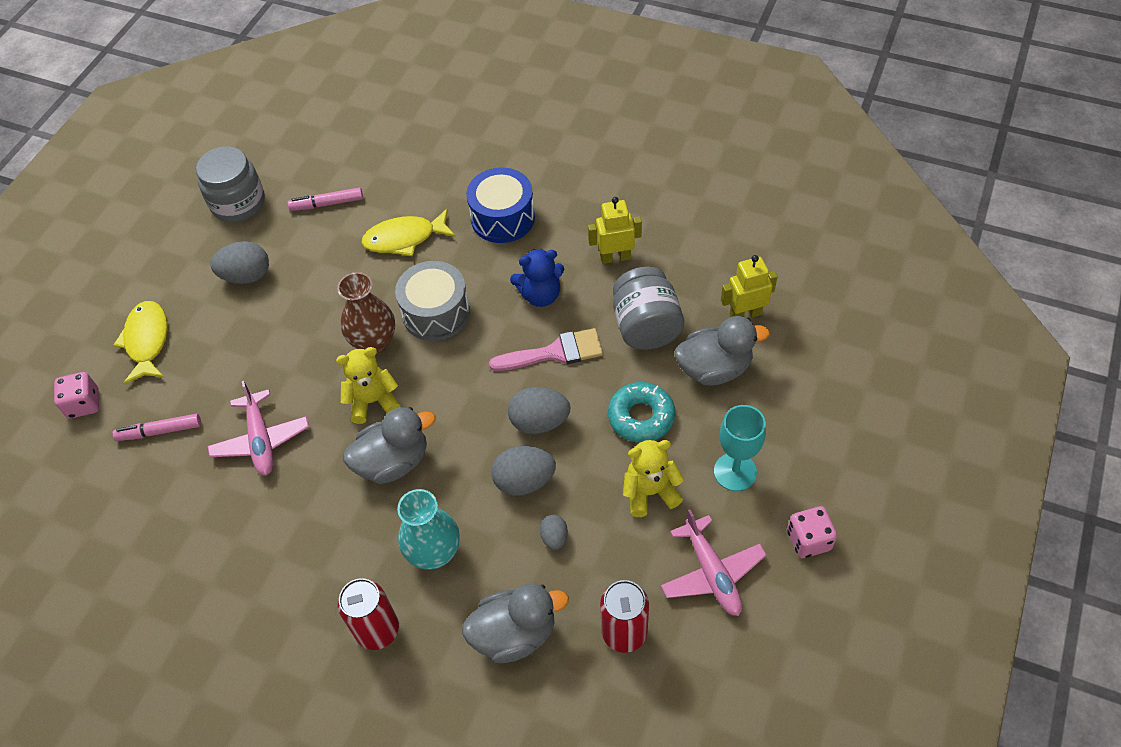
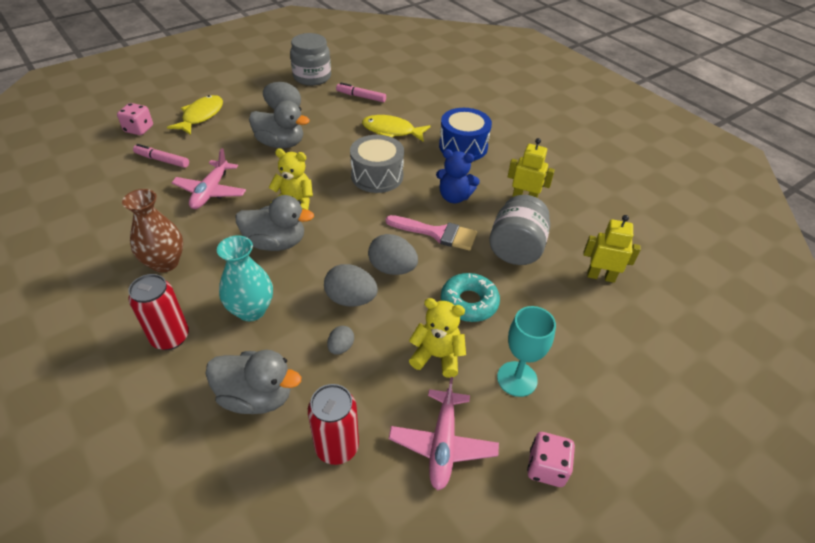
camera: 25 degrees right, 10 degrees down
brown vase [337,272,395,354] -> brown vase moved to [122,189,183,273]
grey duck [675,316,770,386] -> grey duck moved to [249,101,310,148]

